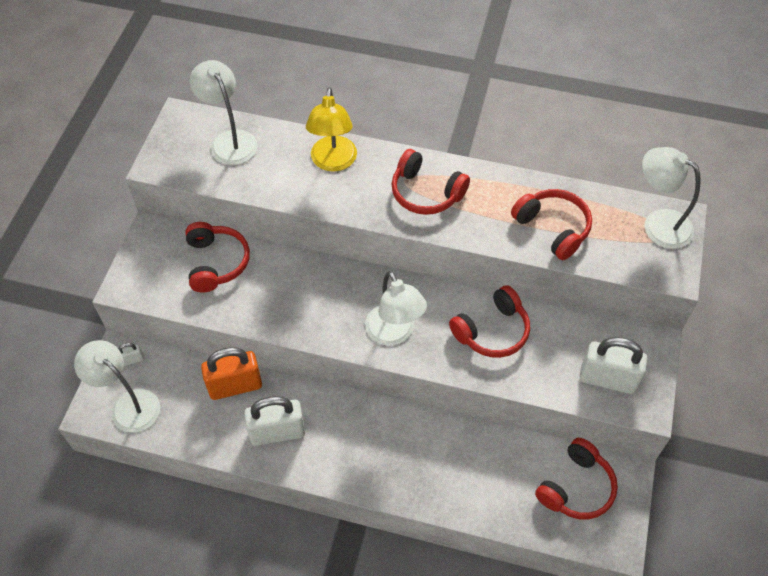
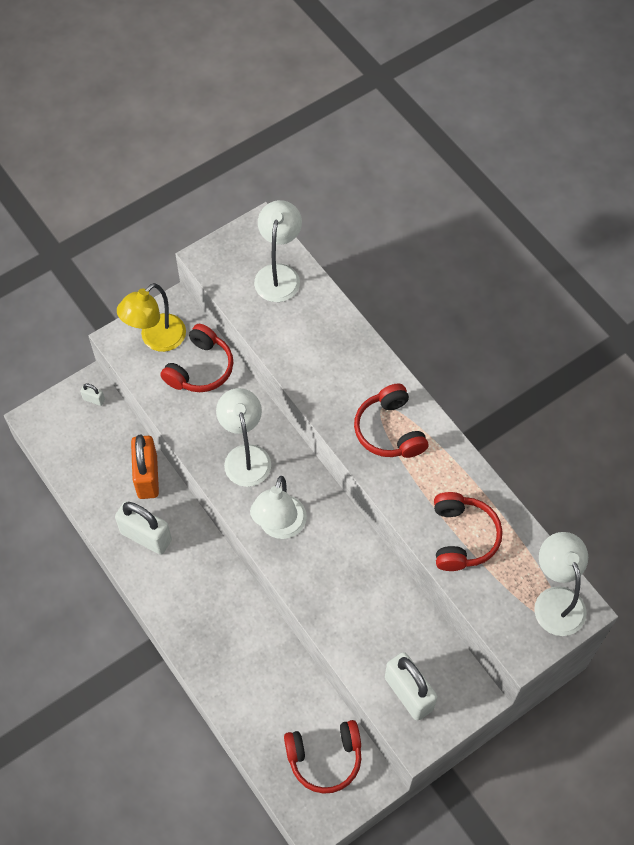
camera: 40 degrees right, 5 degrees up
white lamp [74,340,160,432] -> white lamp moved to [216,388,271,487]
orange padlock [201,347,262,400] -> orange padlock turned 60 degrees clockwise [131,435,159,499]
yellow lamp [306,87,357,172] -> yellow lamp moved to [117,283,186,352]
red headphones [449,285,530,358] -> none

